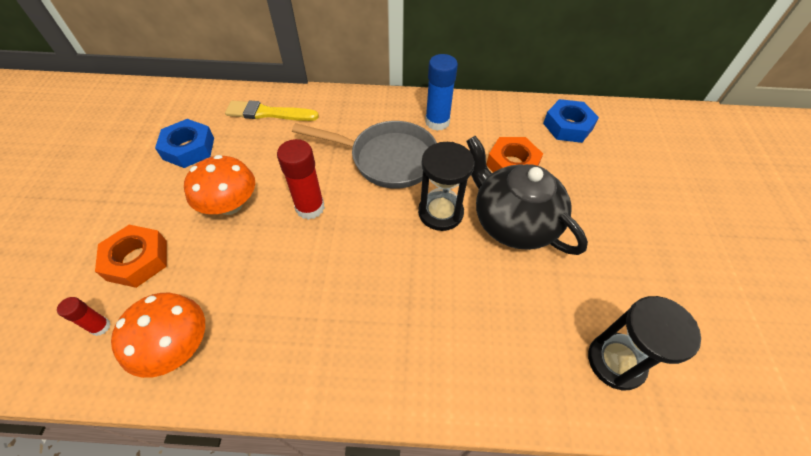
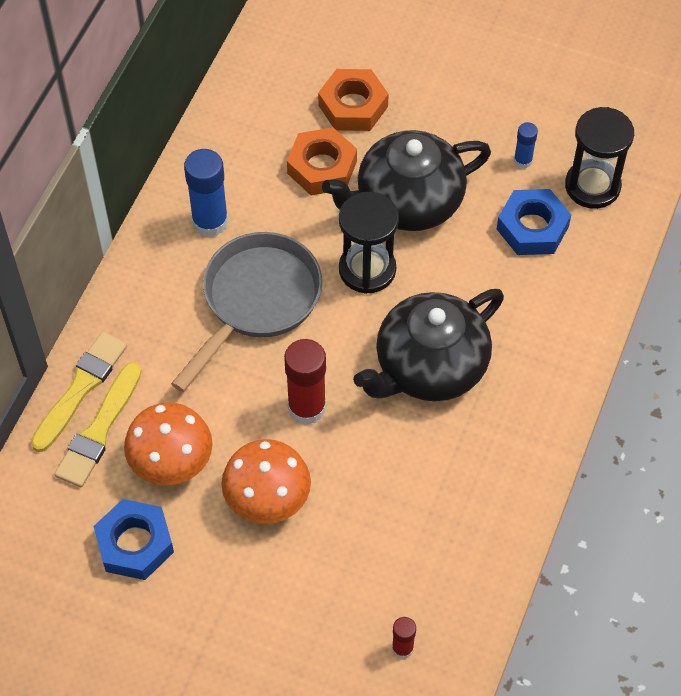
camera: 70 degrees left, 5 degrees up
orange nut [95,225,167,288] -> orange nut moved to [318,69,389,131]
orange mushroom [111,293,205,378] -> orange mushroom moved to [124,402,213,485]
blue nut [543,99,599,143] -> blue nut moved to [497,189,571,255]
none -> yellow brush [31,332,127,452]
none -> black teapot [353,289,504,401]
none -> blue glue stick [514,122,538,169]

